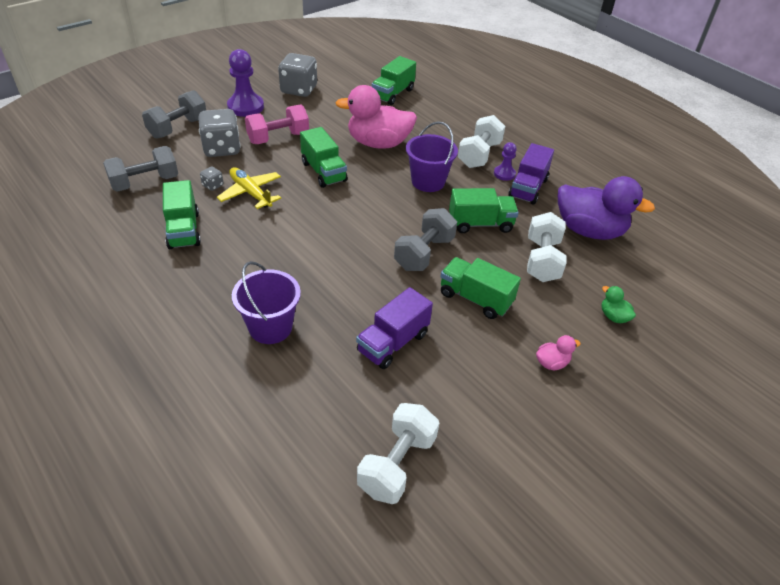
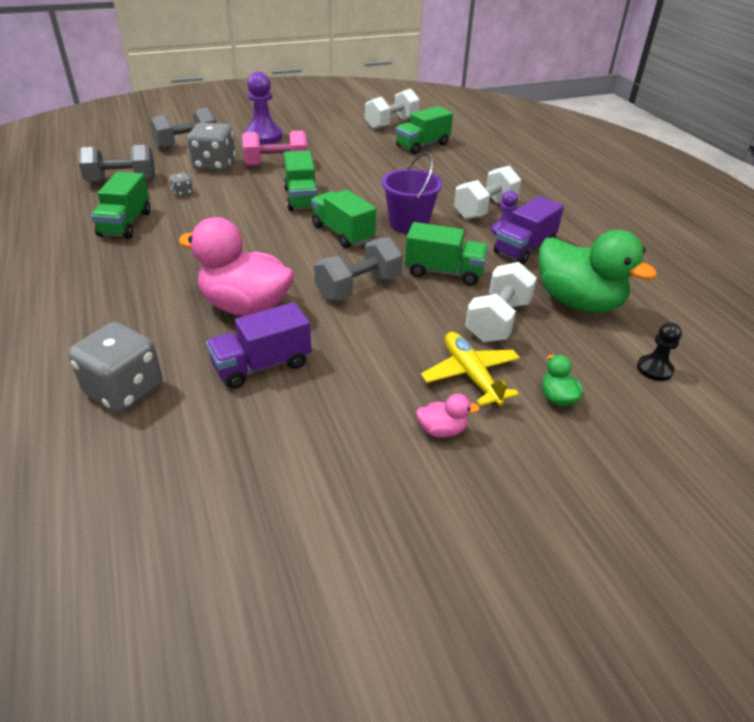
camera: 20 degrees right, 5 degrees down
yellow plane [217,167,281,209] -> yellow plane moved to [421,332,520,406]
purple bucket [232,261,301,344] -> none
grey dice [278,53,317,97] -> grey dice moved to [68,322,162,412]
pink duck [335,85,417,149] -> pink duck moved to [178,217,294,316]
white dumbbell [357,403,439,504] -> white dumbbell moved to [365,89,420,129]
green truck [440,257,521,319] -> green truck moved to [311,190,376,248]
purple duck [558,176,655,240] -> green duck [539,230,657,313]
none -> black pawn [637,322,682,381]

